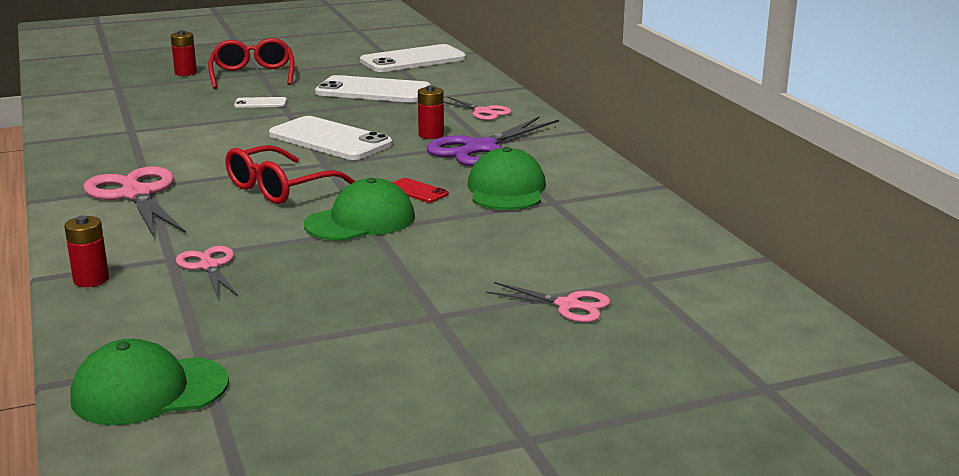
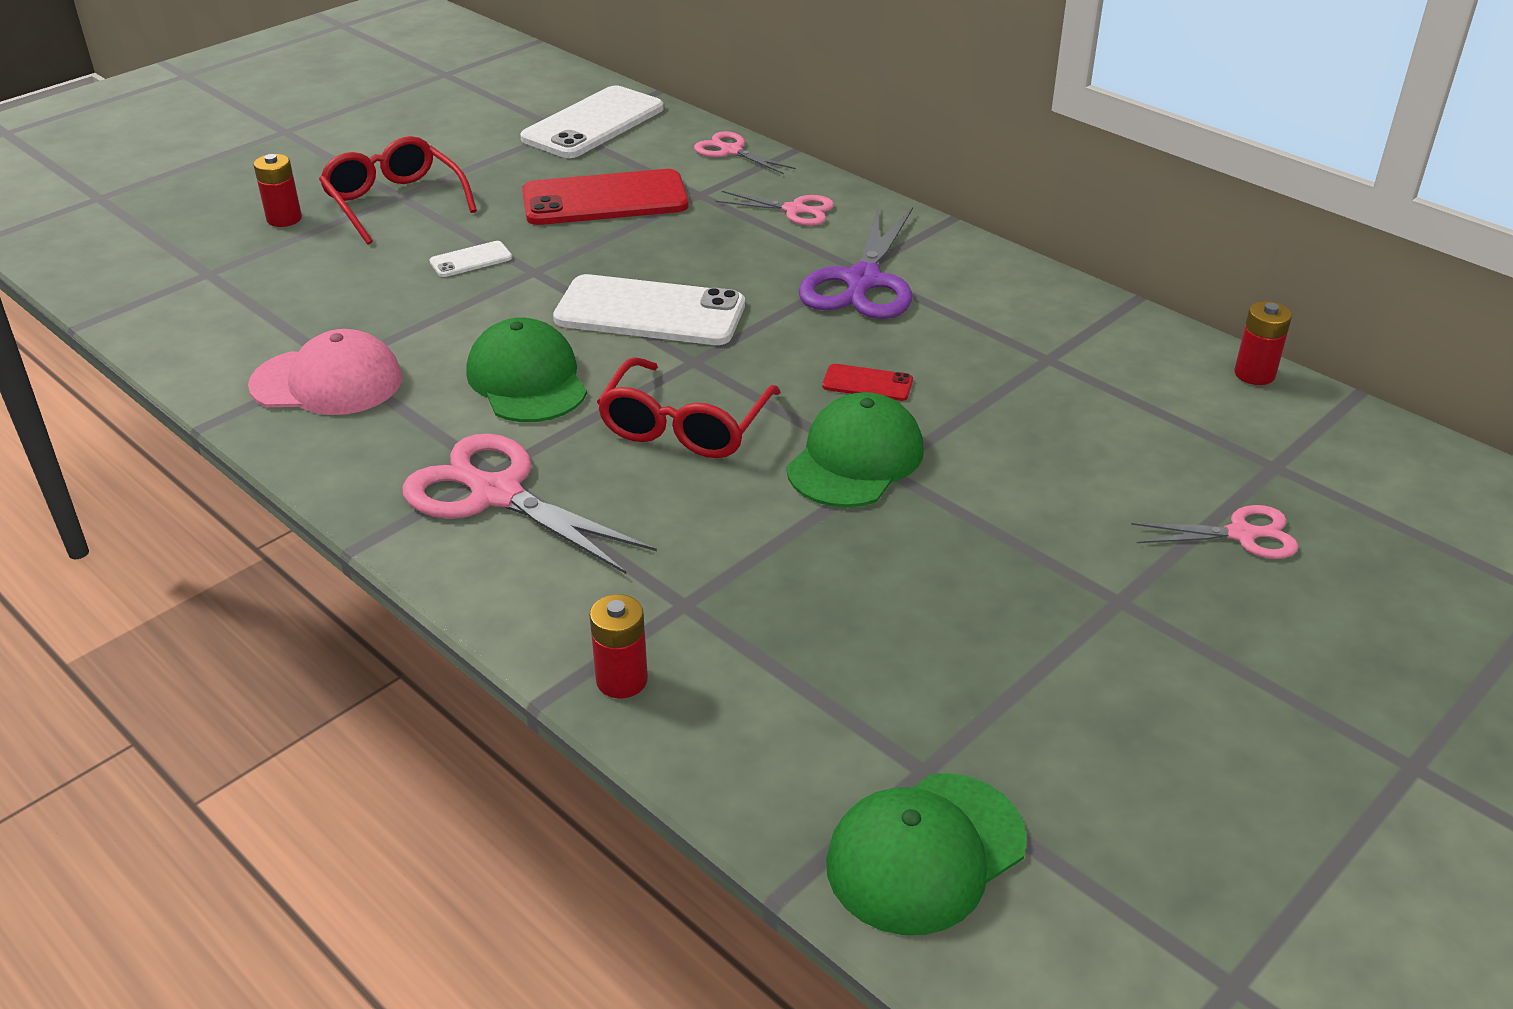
camera: 25 degrees left, 15 degrees up
pink scissors [176,246,238,298] -> pink scissors moved to [694,131,796,174]
white phone [315,75,431,103] -> red phone [522,169,689,225]
red battery [418,85,444,139] -> red battery moved to [1234,301,1292,385]
green cap [468,147,546,210] -> green cap moved to [466,317,587,422]
none -> pink cap [248,329,402,415]

